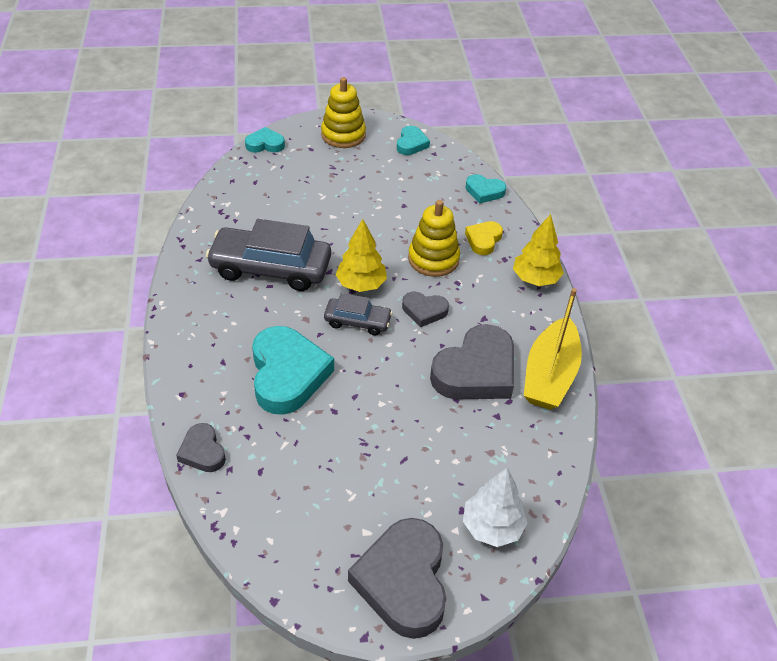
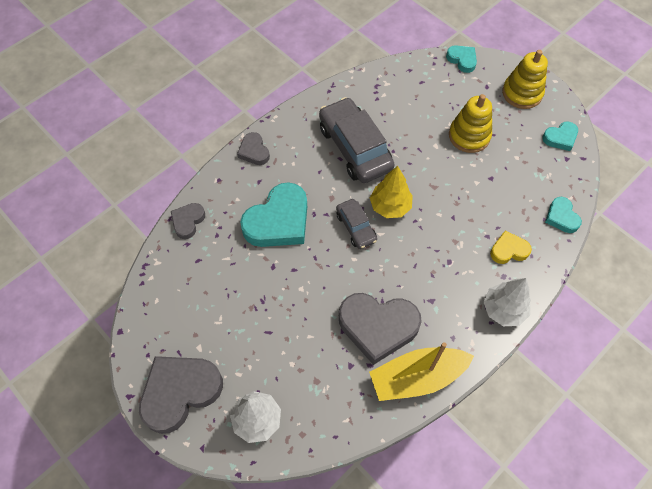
camera: 55 degrees right, 15 degrees up
grey heart [402,292,449,327] -> grey heart moved to [237,132,270,165]
yellow stacking toy [408,200,460,277] -> yellow stacking toy moved to [449,94,492,153]
yellow tree [513,214,564,286] -> white tree [483,278,531,326]

